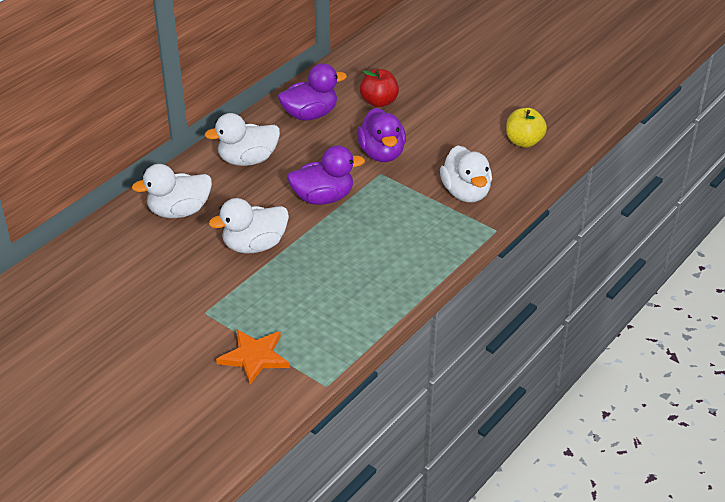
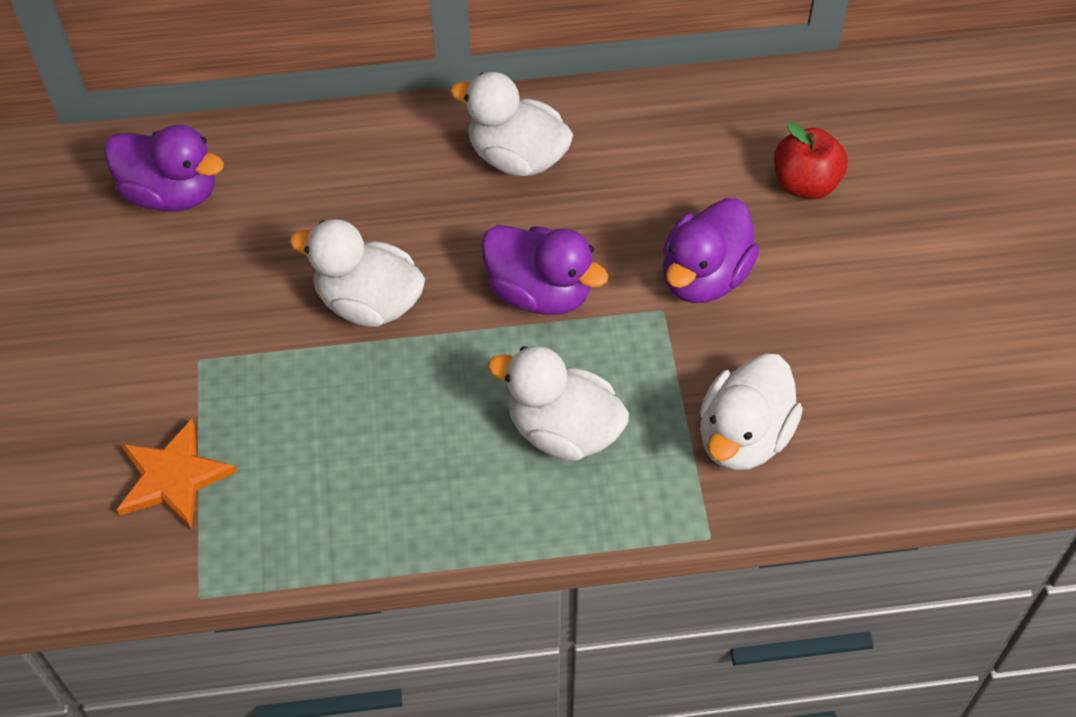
camera: 45 degrees right, 15 degrees up
white duck [132,164,212,218] -> white duck moved to [488,346,629,461]
purple duck [278,63,347,121] -> purple duck moved to [104,124,224,212]
yellow apple [506,108,547,148] -> none

